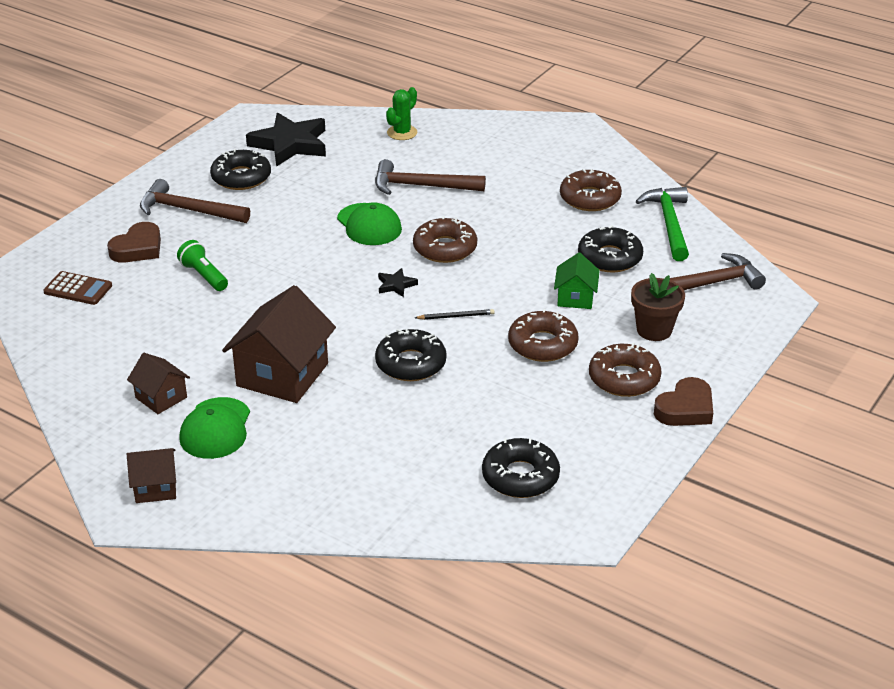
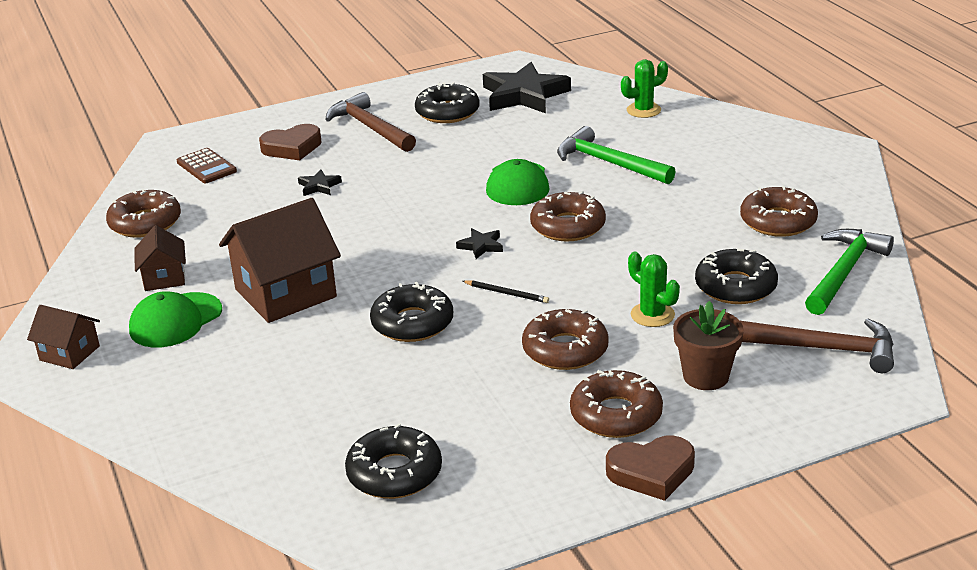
camera: 35 degrees right, 5 degrees down
green flashlight [177,240,228,291] -> black star [298,169,342,196]
brown hammer [375,159,486,195] -> green hammer [557,126,676,184]
green house [554,252,600,309] -> green cactus [628,252,680,327]
none -> brown donut [106,189,181,238]

